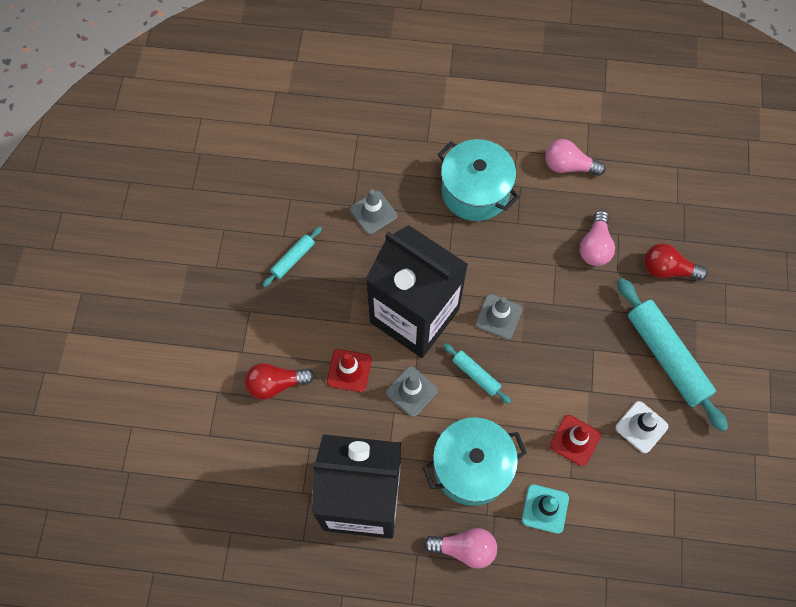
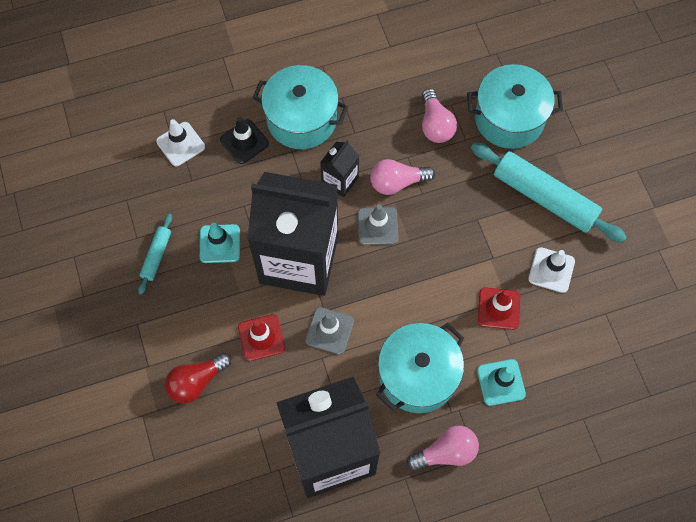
camera: 25 degrees left, 0 degrees up
grey traffic cone [350,189,397,234] -> none
turquoise rolling pin [443,343,511,404] -> none
pink light bulb [545,139,606,176] -> pink light bulb moved to [370,159,435,195]
red light bulb [644,244,708,281] -> turquoise pot [467,64,563,149]
none -> white traffic cone [156,119,205,166]
none -> turquoise traffic cone [200,223,240,263]
none -> black traffic cone [220,117,269,164]
none -> black carton [320,140,359,197]

